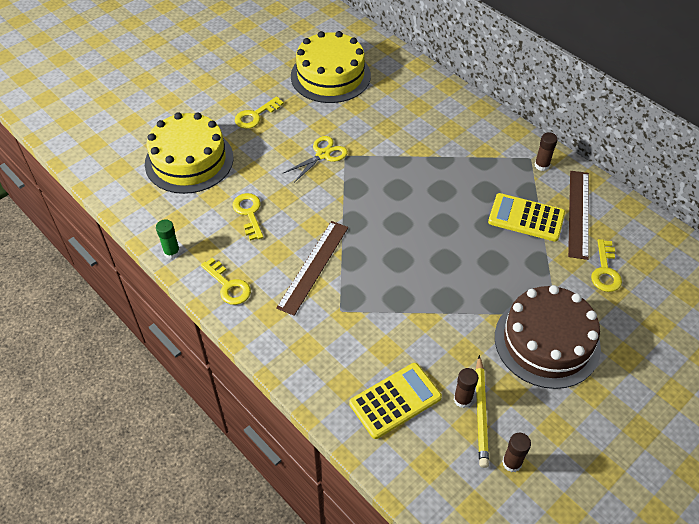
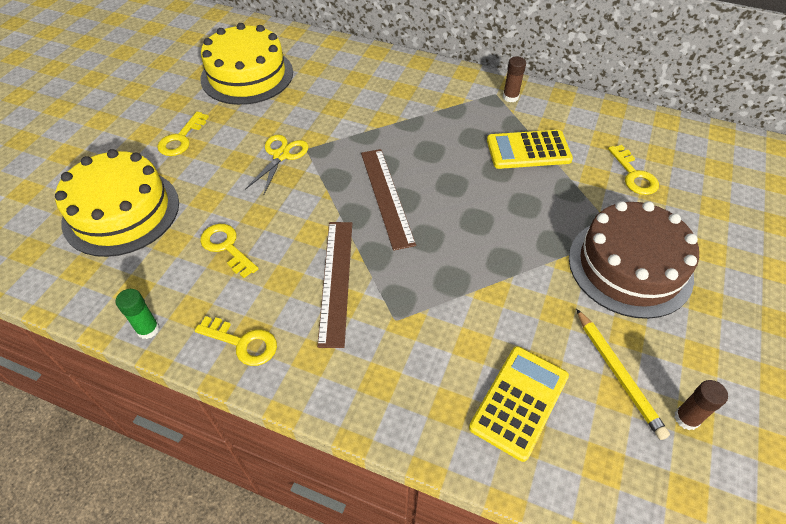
camera: 25 degrees left, 0 degrees up
brown glue stick [454,368,478,408] -> none
brown ruler [568,171,589,260] -> brown ruler moved to [361,149,416,251]

